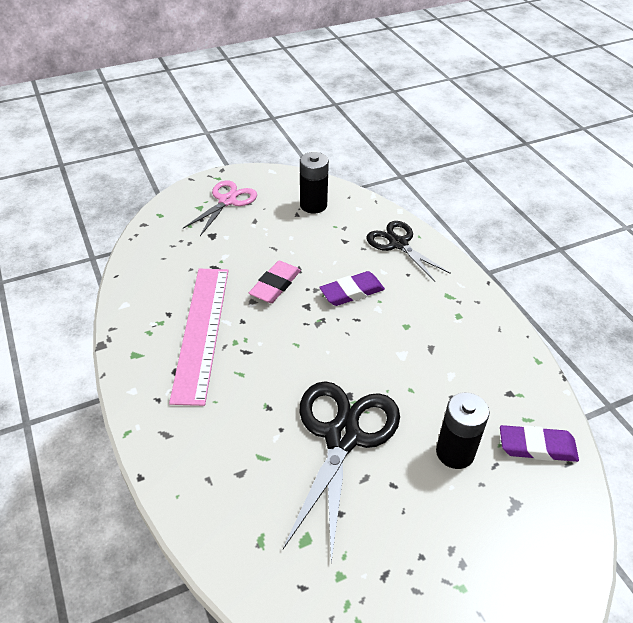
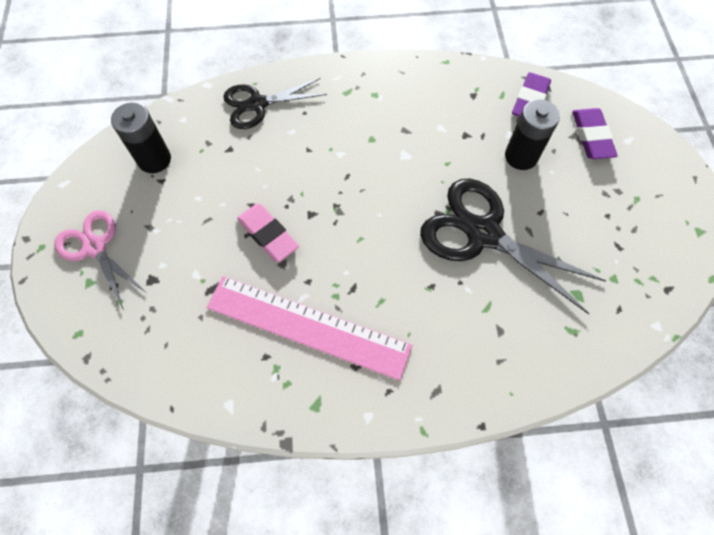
camera: 70 degrees left, 20 degrees up
purple eraser [319,271,385,306] -> purple eraser moved to [572,108,618,159]

